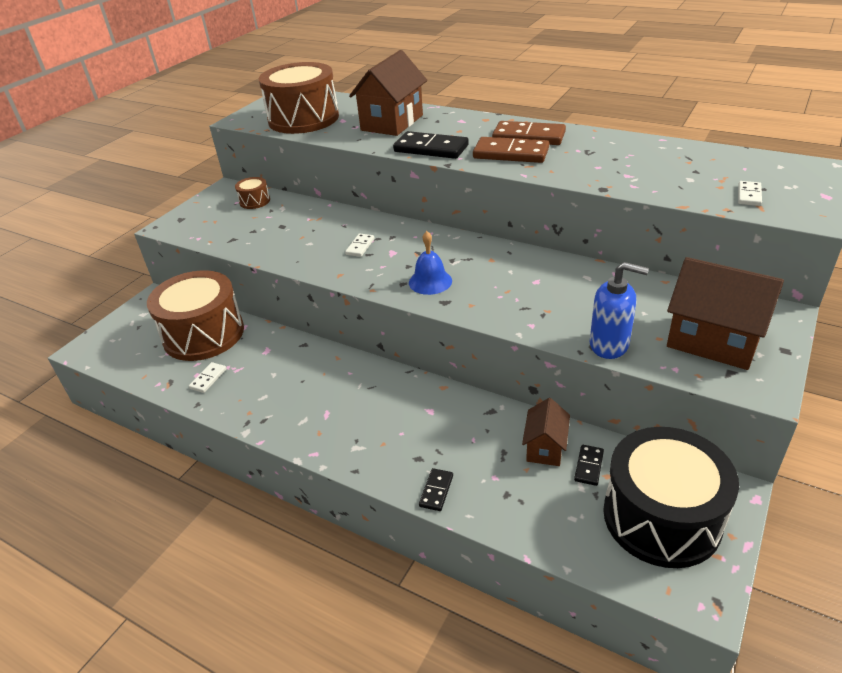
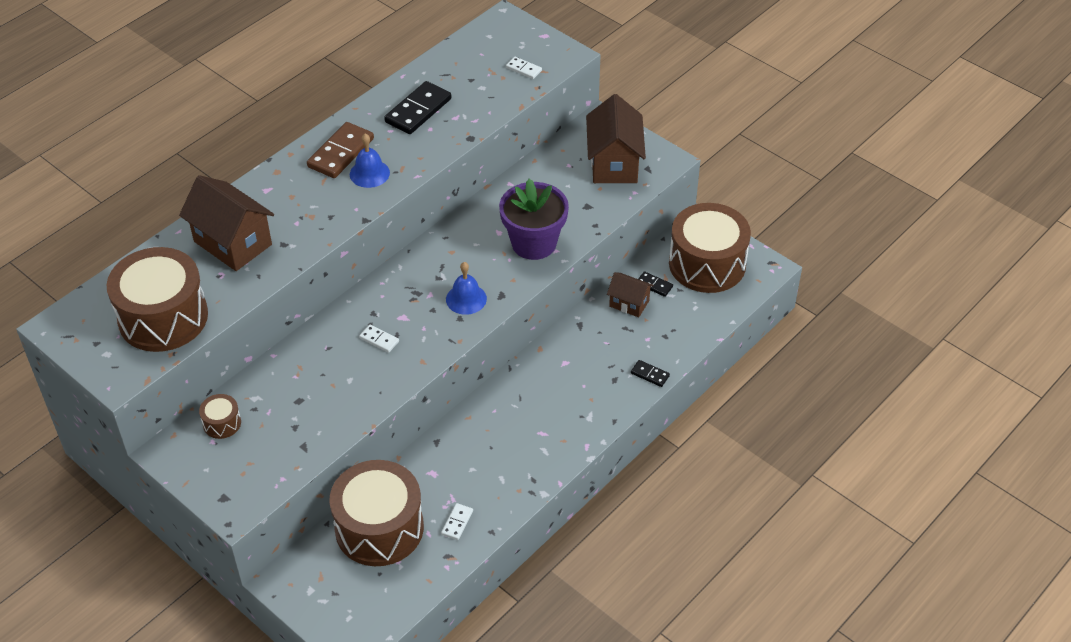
camera: 80 degrees left, 10 degrees up
white domino [189,362,227,393] -> white domino turned 75 degrees clockwise [441,503,473,540]
black domino [393,131,469,159] -> black domino moved to [384,81,452,134]
brown domino [473,137,549,163] -> blue bell [350,134,390,188]
blue soap dispenser [590,262,649,359] -> none
black drum [603,427,739,568] -> brown drum [669,203,751,293]
brown house [667,257,784,370] -> brown house turned 45 degrees counterclockwise [586,94,646,183]
none -> purple flower pot [499,179,569,260]

